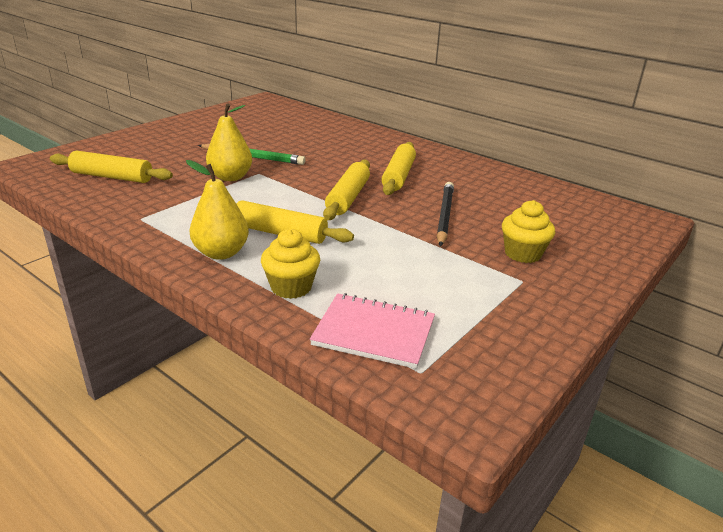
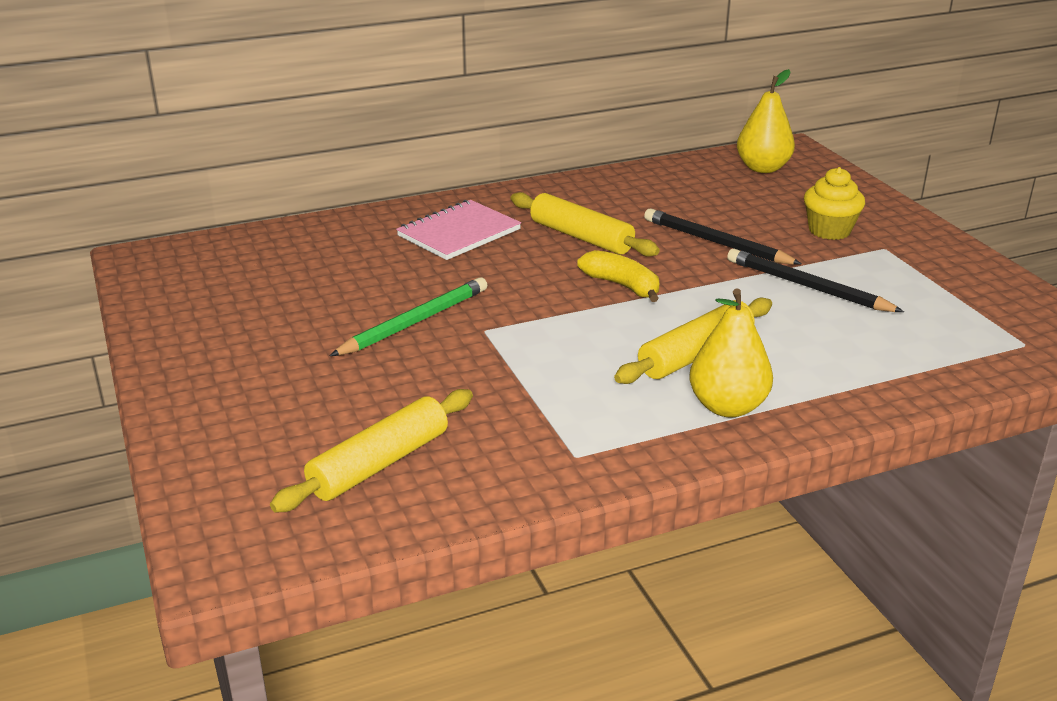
camera: 60 degrees left, 0 degrees up
yellow pear [206,103,253,181] -> yellow pear moved to [737,69,795,173]
yellow cupcake [261,229,320,299] -> none
pink notebook [310,293,435,369] -> pink notebook moved to [396,200,521,260]
yellow rolling pin [323,159,370,220] -> yellow banana [577,250,659,302]
none -> black pencil [727,249,904,312]

